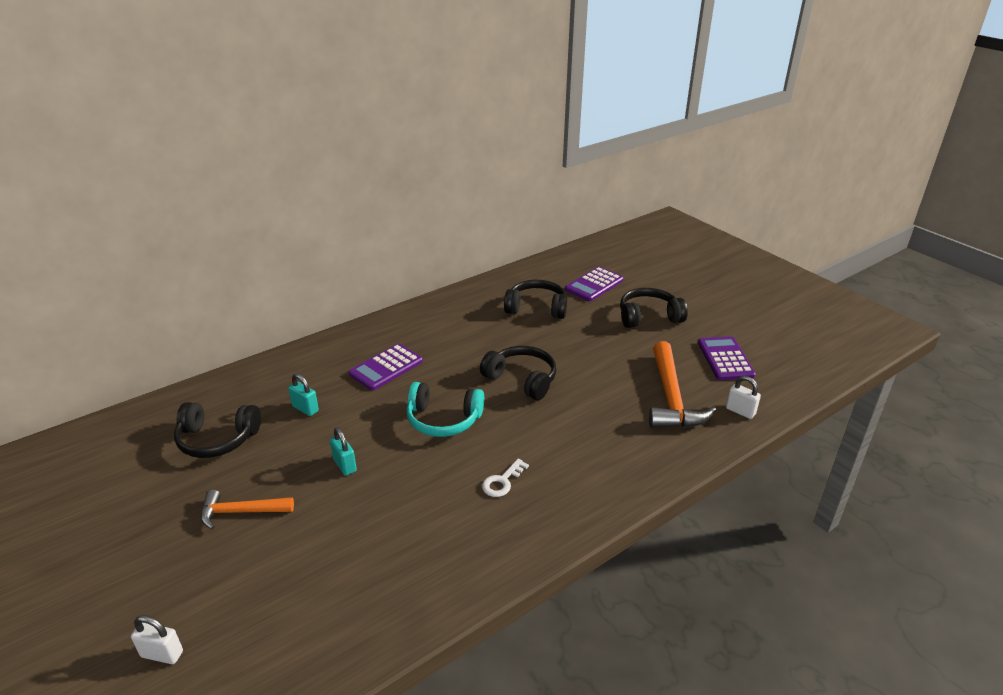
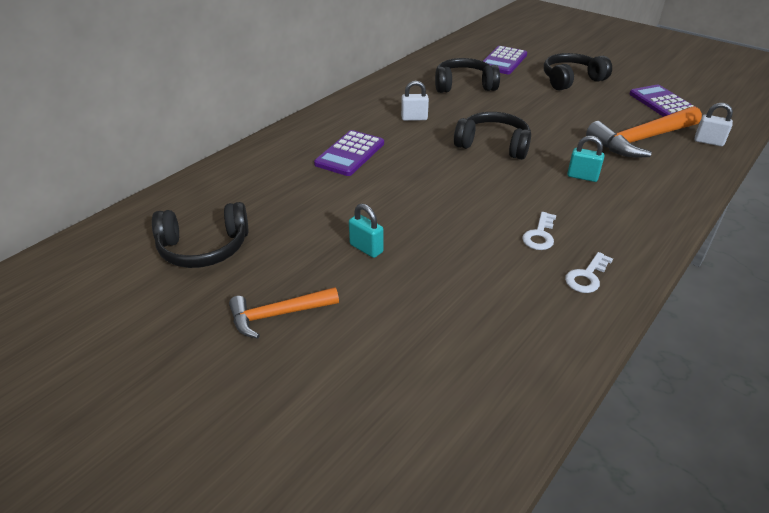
camera: 15 degrees left, 5 degrees up
white padlock [131,615,183,664] -> white padlock moved to [401,81,429,121]
turquoise padlock [288,373,319,416] -> turquoise padlock moved to [567,136,605,182]
turquoise headphones [406,382,484,437] -> none
orange hammer [649,341,716,428] -> orange hammer turned 75 degrees clockwise [586,106,702,157]
none -> white key [565,252,613,293]

